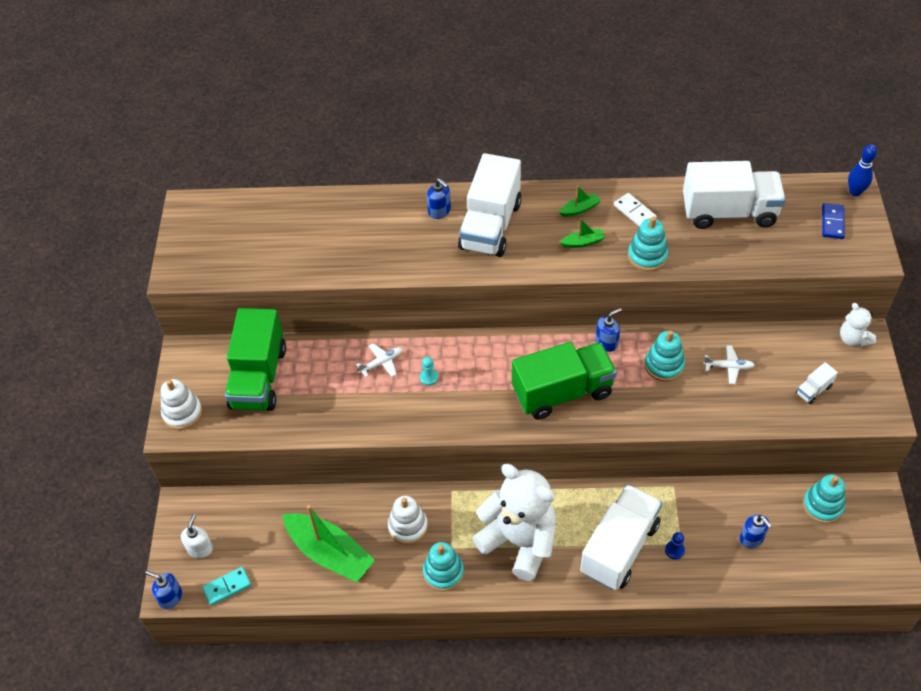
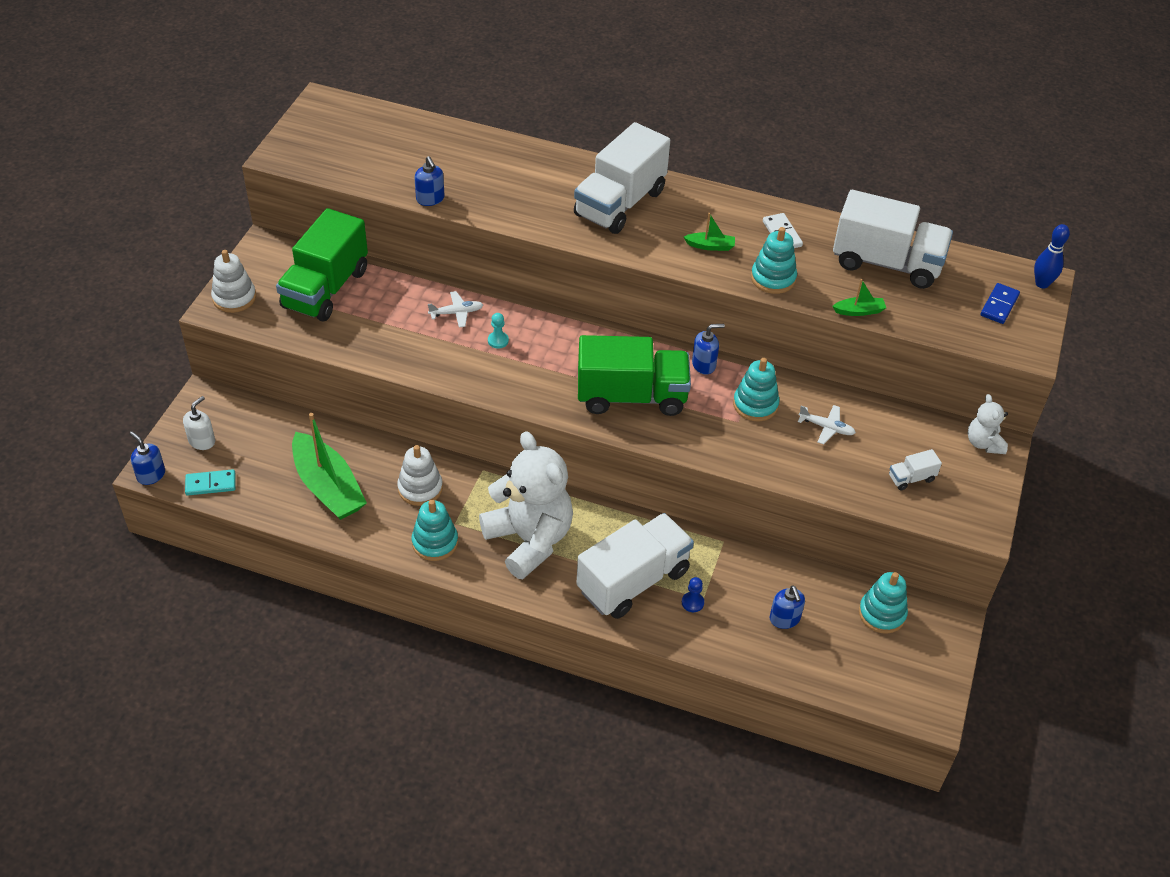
camera: 15 degrees right, 5 degrees down
blue soap dispenser [427,178,451,219] -> blue soap dispenser moved to [415,156,444,206]
green boat [559,185,601,217] -> green boat moved to [832,279,886,316]

